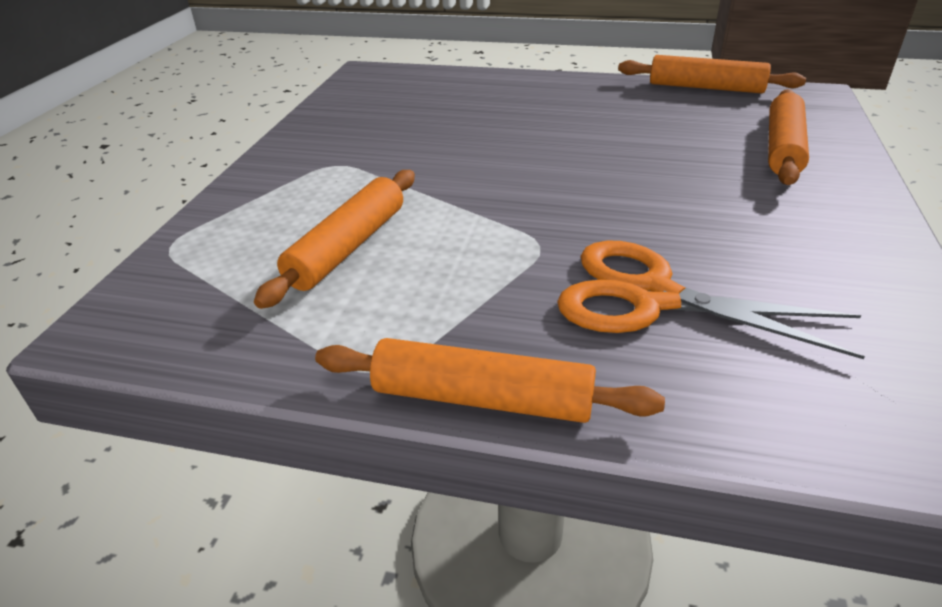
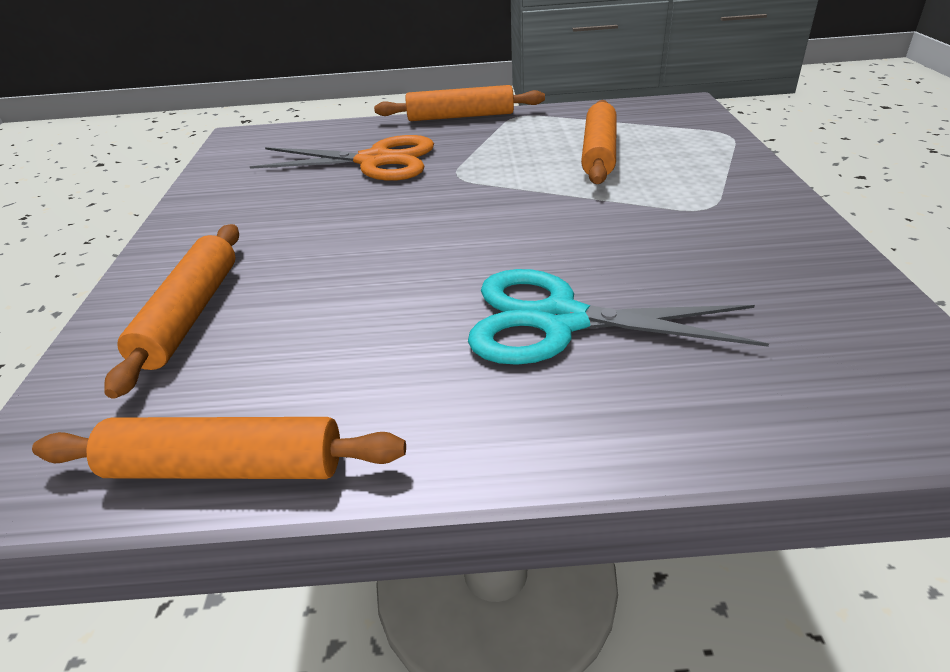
camera: 165 degrees right, 0 degrees up
none -> turquoise scissors [468,269,769,365]

